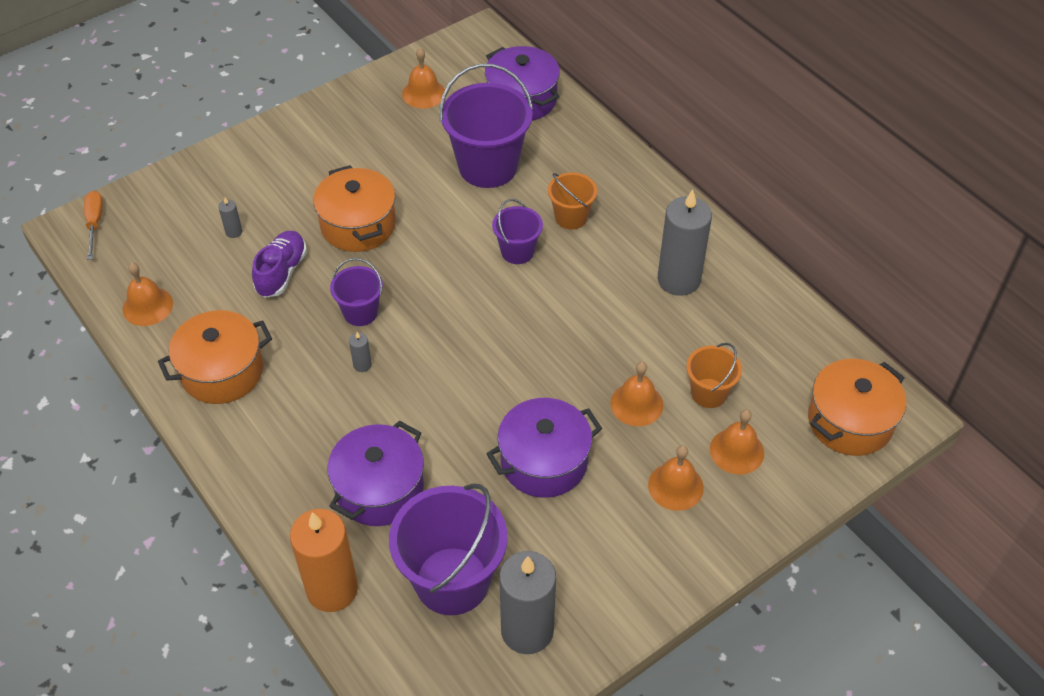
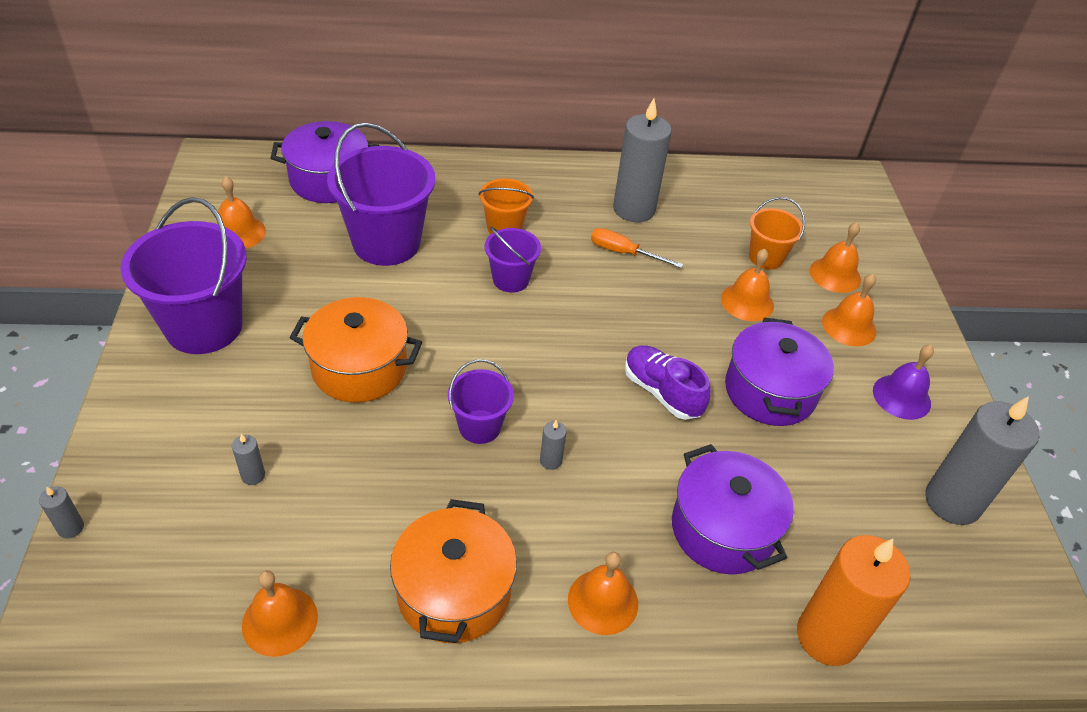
camera: 60 degrees left, 5 degrees down
orange screwdriver [84,191,103,260] -> orange screwdriver moved to [591,228,683,268]
purple shoe [252,231,307,298] -> purple shoe moved to [625,345,711,420]
purple bucket [389,483,508,615] -> purple bucket moved to [121,197,247,354]
orange pot [808,359,906,456] -> none
none -> grey candle [39,486,84,538]
none -> orange bell [568,552,638,635]
none -> purple bell [873,345,934,420]

